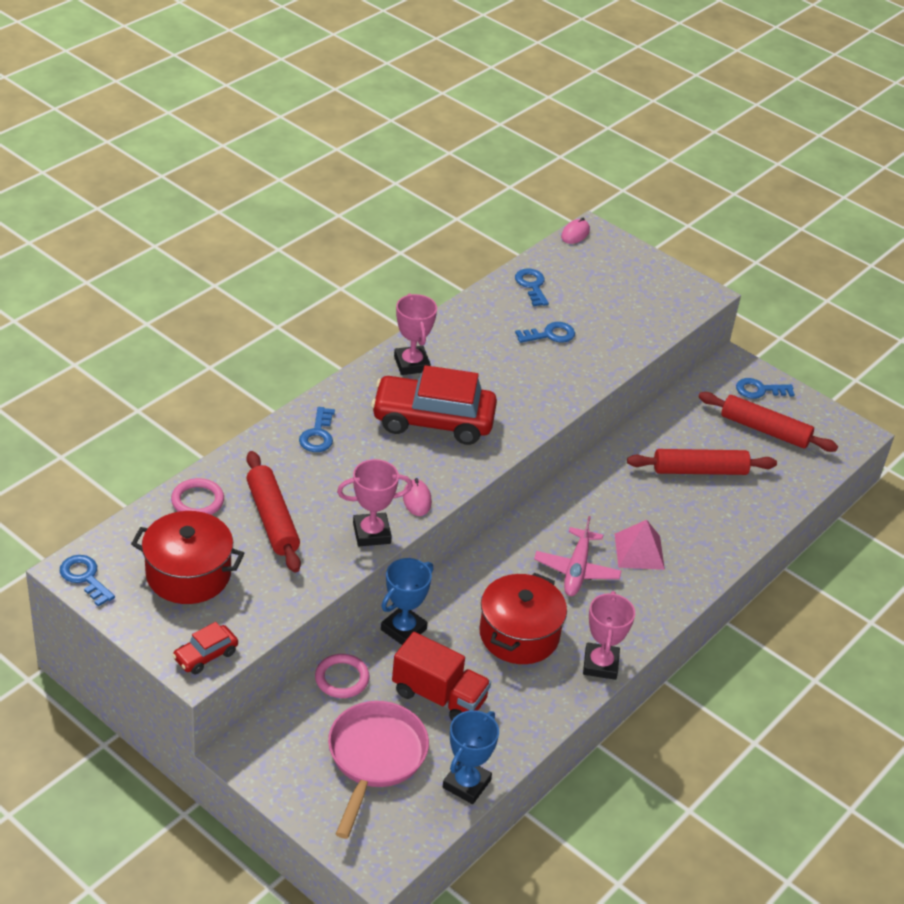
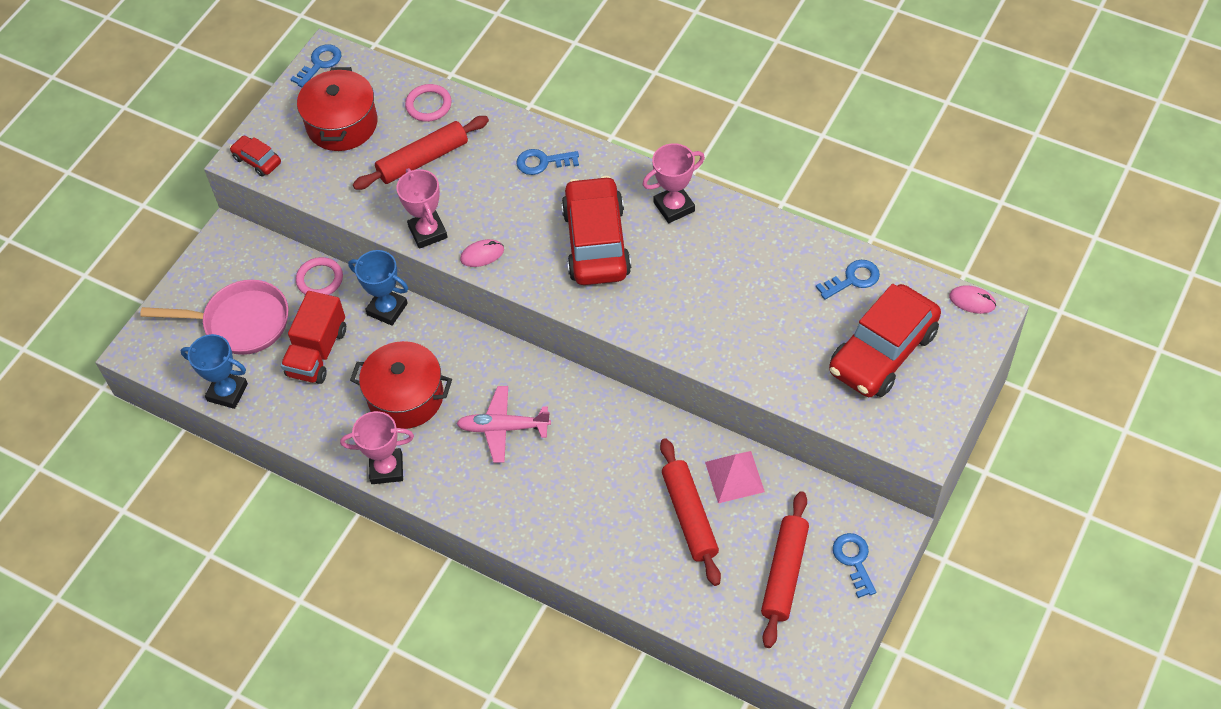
camera: 85 degrees right, 15 degrees up
blue key [515,322,575,343] -> none
pink pyramid [615,520,665,570] -> pink pyramid moved to [705,451,765,503]
none -> red car [829,284,941,397]

